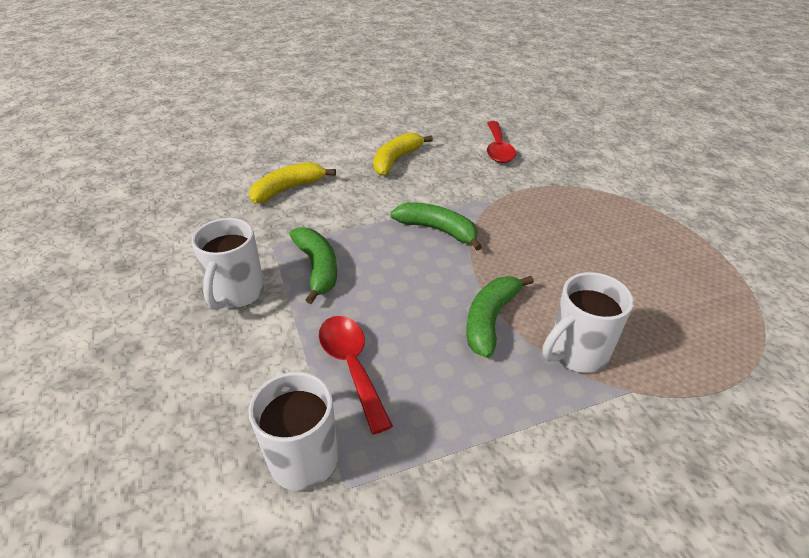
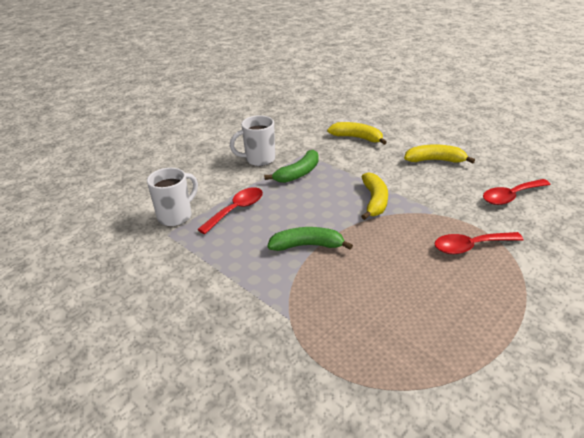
camera: 65 degrees right, 5 degrees down
green banana [391,202,482,251] -> yellow banana [361,172,388,220]
white mug [543,272,634,373] -> none
none -> red spoon [434,232,524,254]

